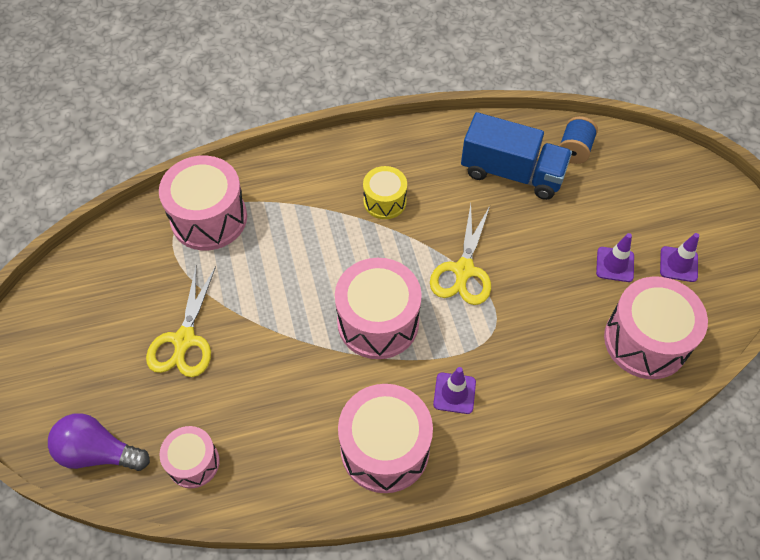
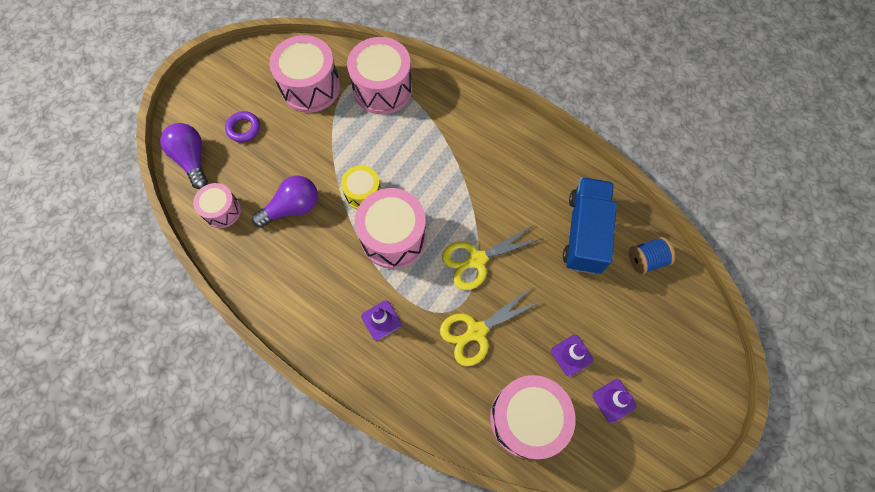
camera: 50 degrees right, 10 degrees up
yellow scissors [146,266,216,377] -> yellow scissors moved to [440,288,542,366]
pink drum [338,384,433,493] -> pink drum moved to [269,35,340,113]
yellow drum [363,166,407,219] -> yellow drum moved to [341,165,381,209]
blue truck [461,112,572,200] -> blue truck turned 150 degrees counterclockwise [563,177,617,274]
none -> purple ring [225,111,260,142]
none -> purple light bulb [252,176,318,228]

